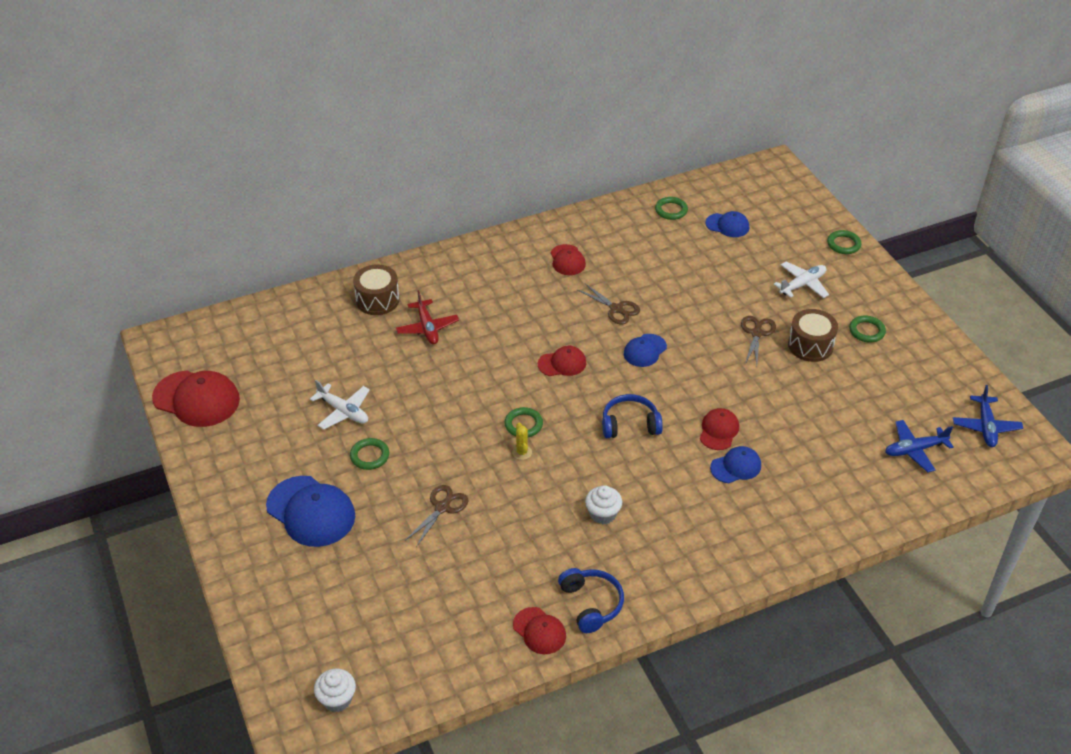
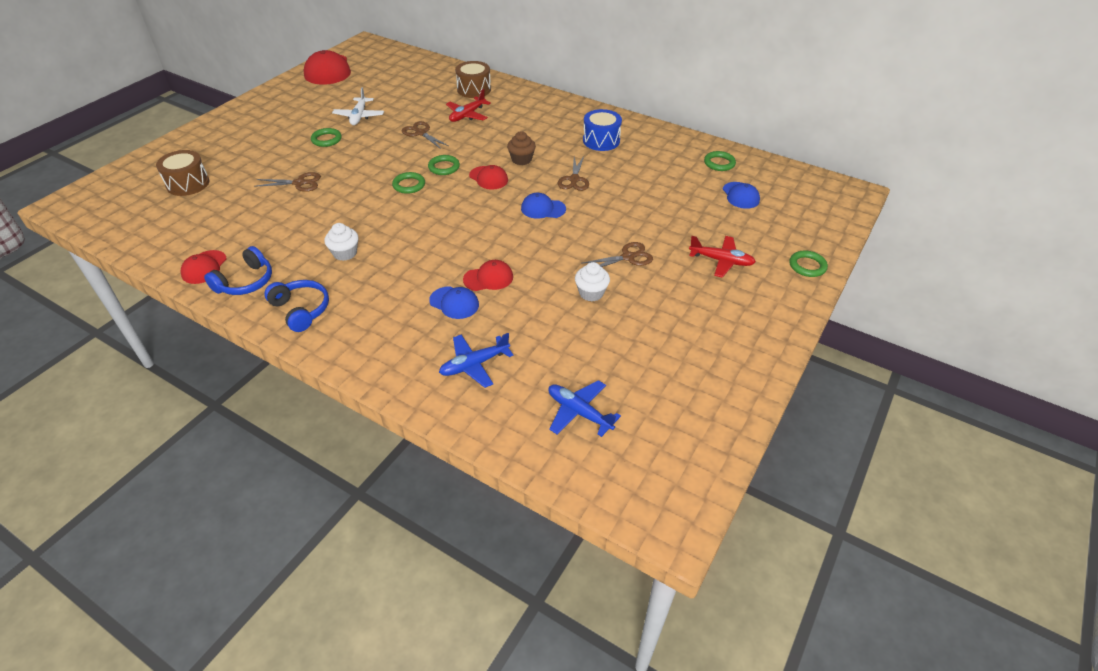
camera: 55 degrees right, 0 degrees up
blue cap [266,476,355,547] -> none
white cupcake [314,668,356,712] -> white cupcake moved to [575,262,610,301]
yellow cactus [512,423,532,460] -> none
red cap [551,244,586,275] -> blue drum [583,109,622,151]
blue headphones [602,394,663,438] -> blue headphones moved to [264,280,329,332]
white plane [774,262,829,298] -> red plane [689,236,756,278]
brown drum [788,309,838,362] -> brown drum moved to [156,150,210,196]
green ring [849,315,886,343] -> green ring moved to [428,155,460,175]
blue plane [953,385,1023,447] -> blue plane moved to [439,333,513,388]
none -> brown scissors [402,121,449,149]
none -> brown cupcake [507,131,536,165]

